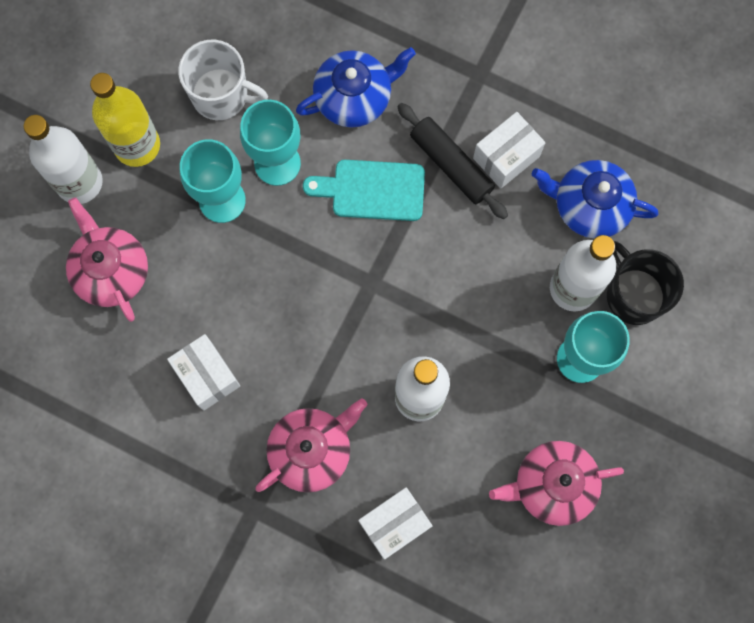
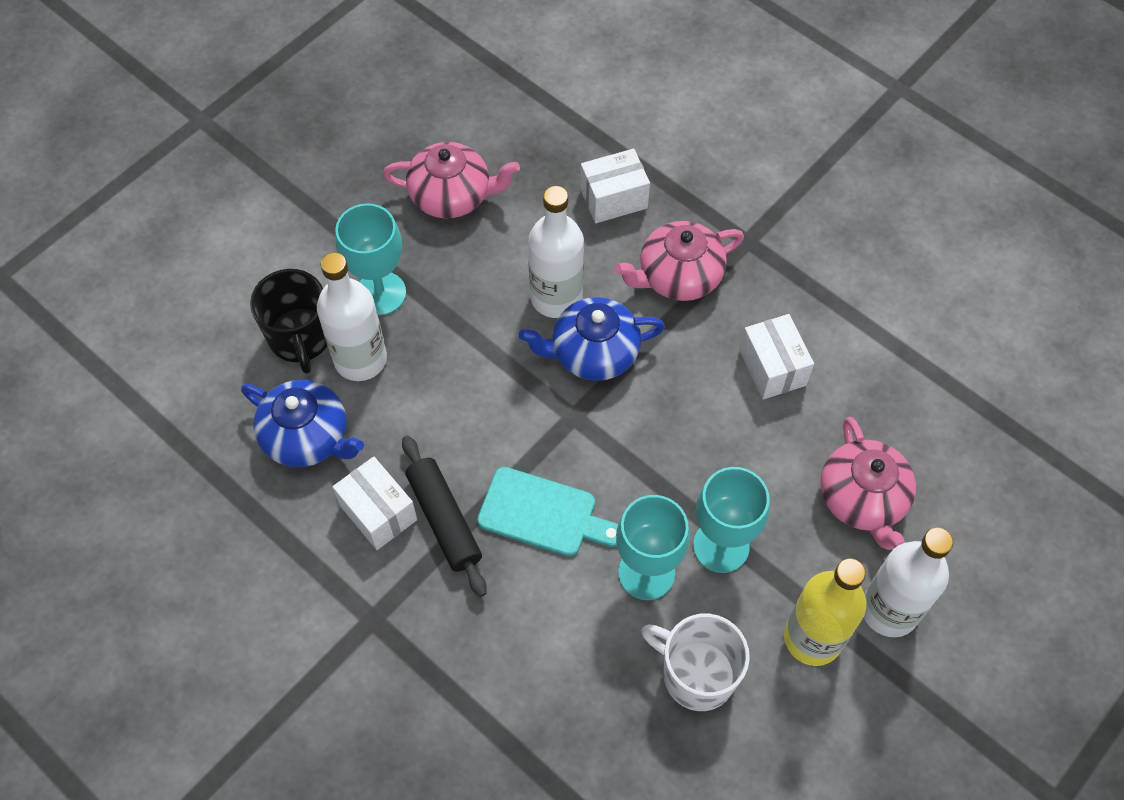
camera: 165 degrees left, 15 degrees down
blue teapot [296,47,416,127] -> blue teapot moved to [519,297,665,381]
white box [473,112,546,189] -> white box turned 75 degrees clockwise [333,457,417,550]

